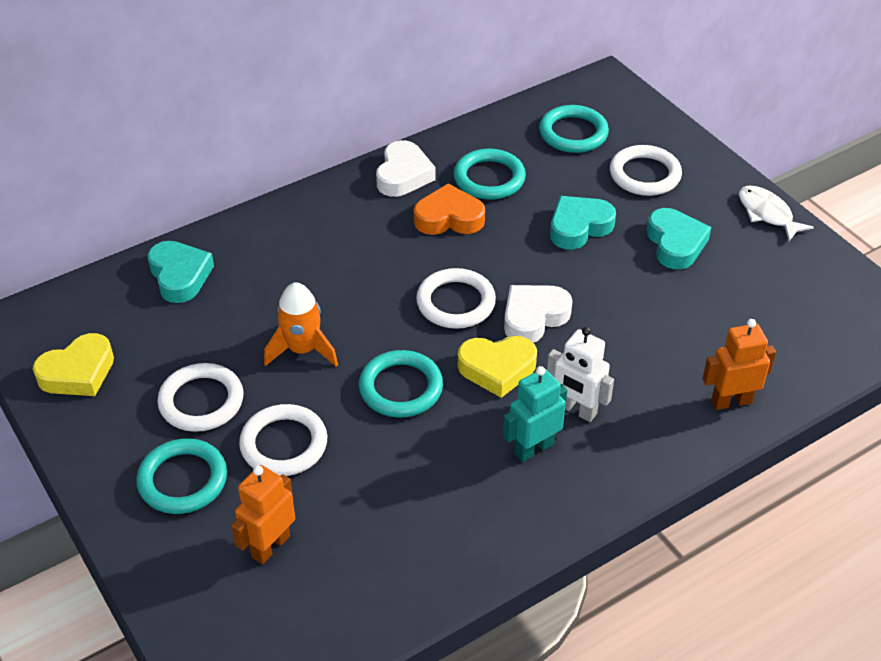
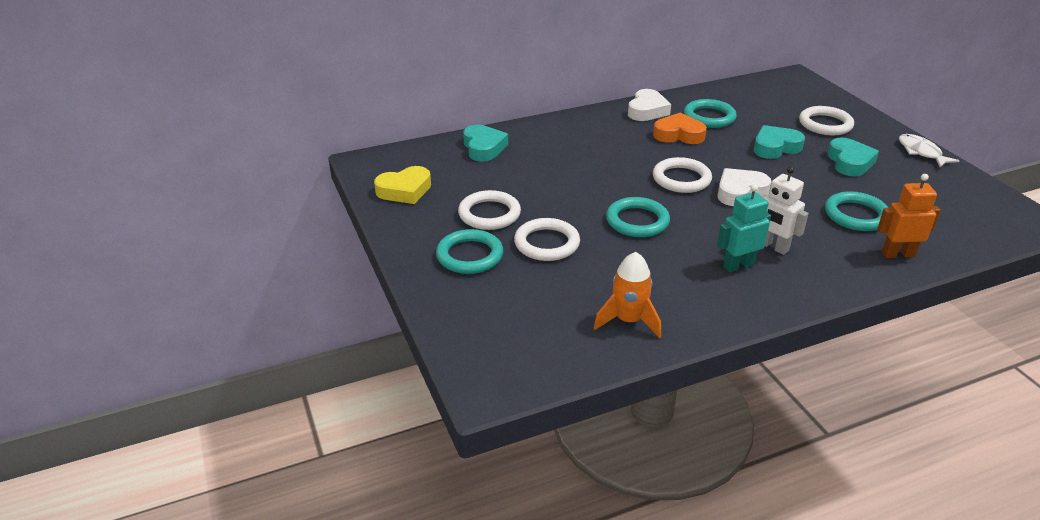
camera: 10 degrees right, 10 degrees down
orange robot [231,465,295,564] -> none
orange rocket [264,282,338,367] -> orange rocket moved to [594,252,661,338]
yellow heart [458,336,537,398] -> none
turquoise ring [539,105,609,153] -> turquoise ring moved to [825,191,888,231]

